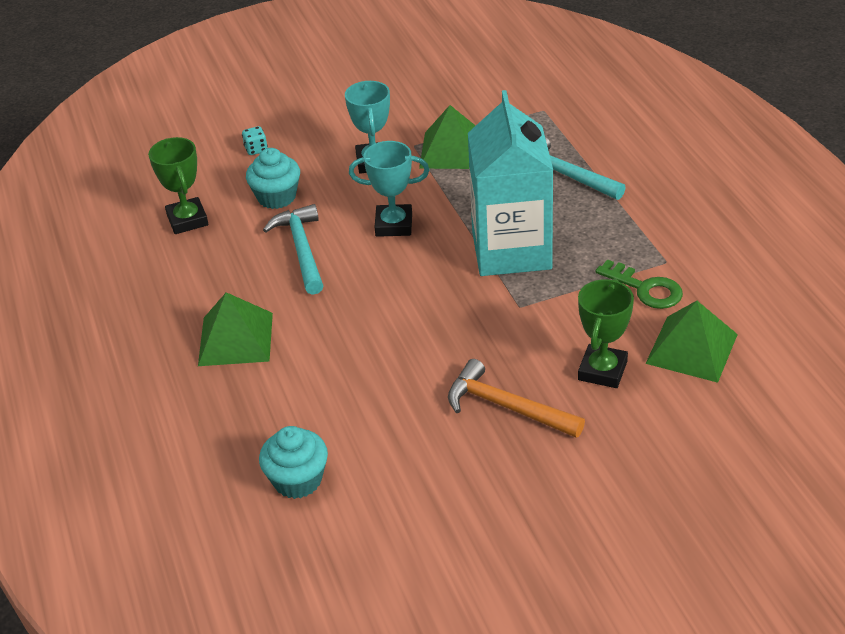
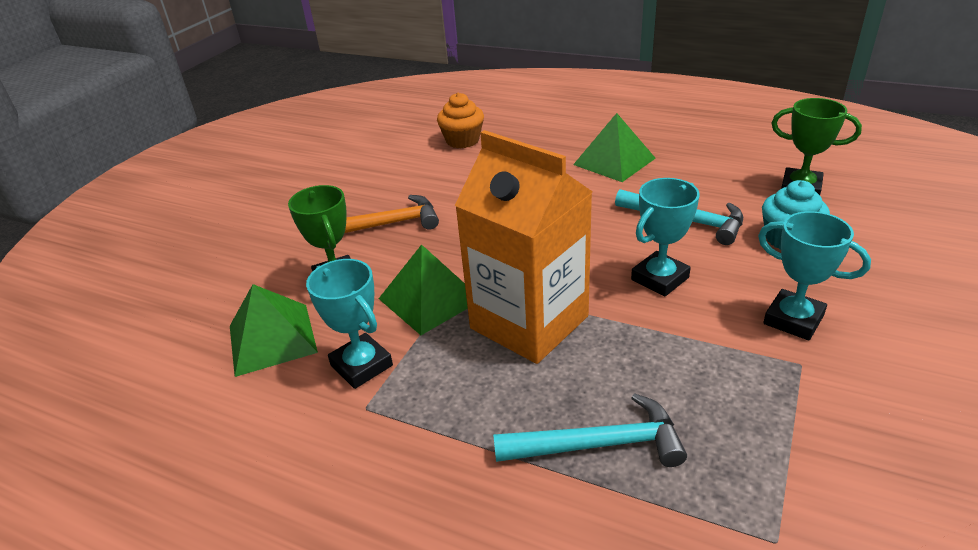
camera: 135 degrees right, 5 degrees down
turquoise dice [242,126,268,155] -> none
turquoise cupcake [259,426,328,499] -> orange cupcake [437,93,484,148]
green pyramid [419,105,476,169] -> green pyramid moved to [379,244,468,335]
turquoise carton [468,90,553,276] -> orange carton [455,130,593,364]
green key [595,259,683,309] -> turquoise trophy [306,259,393,389]

